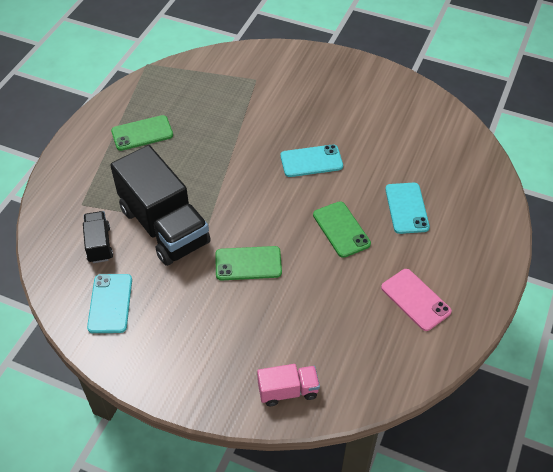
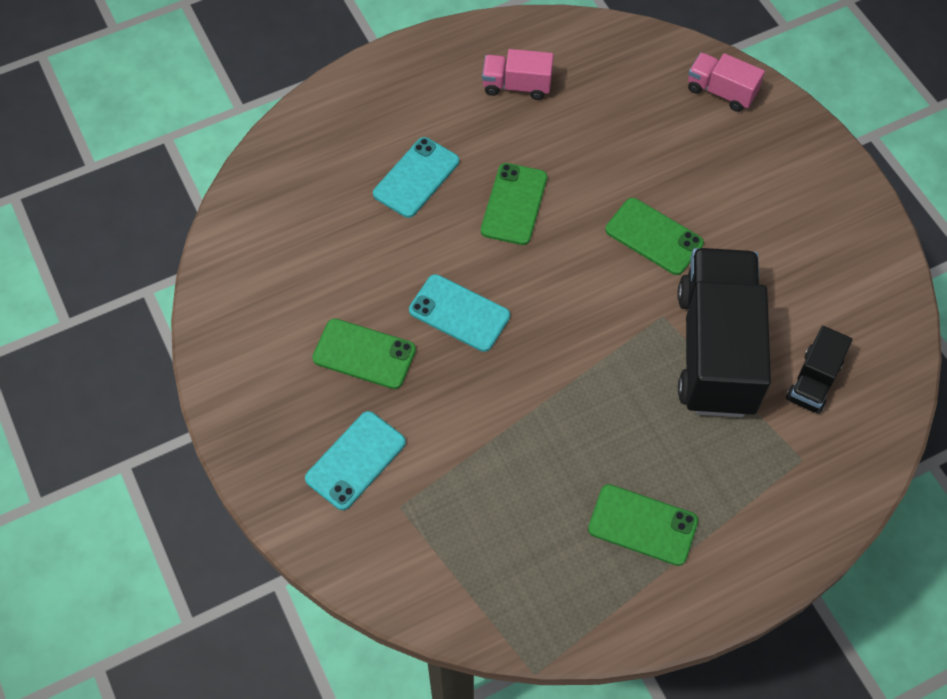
camera: 140 degrees left, 10 degrees up
turquoise phone [87,274,132,333] -> turquoise phone moved to [305,411,406,510]
pink phone [381,269,452,331] -> pink truck [482,49,554,100]
none -> green phone [312,318,416,389]

